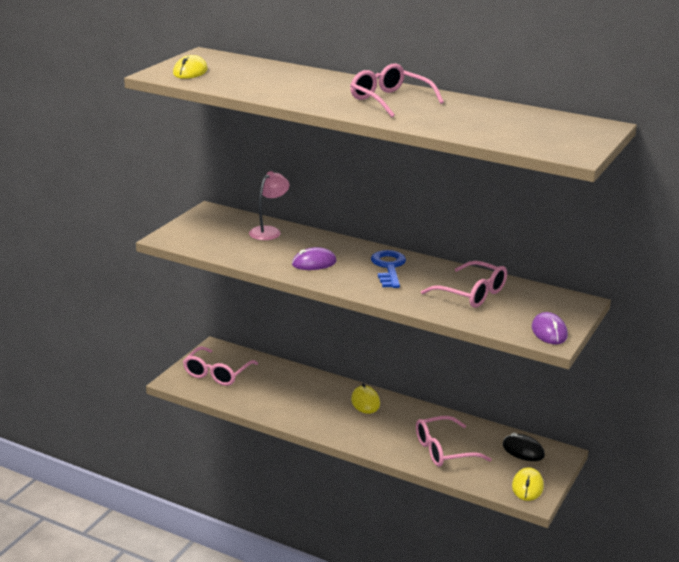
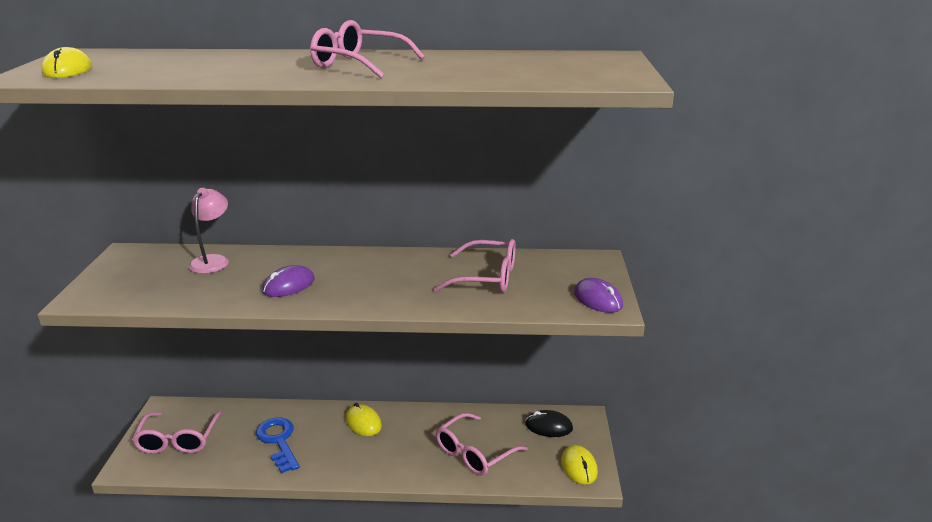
camera: 25 degrees left, 0 degrees up
blue key [371,250,406,288] -> blue key moved to [256,418,299,473]

